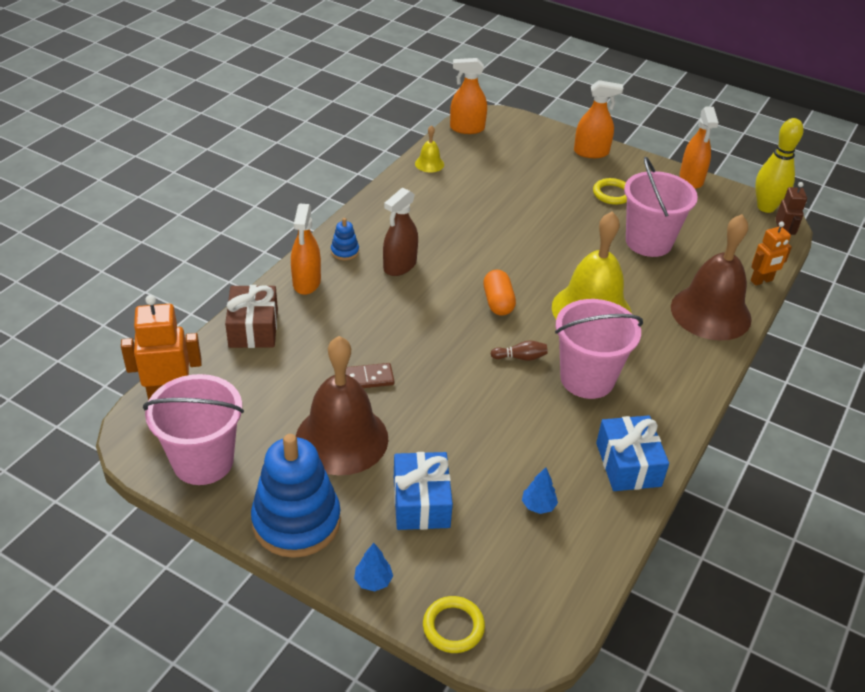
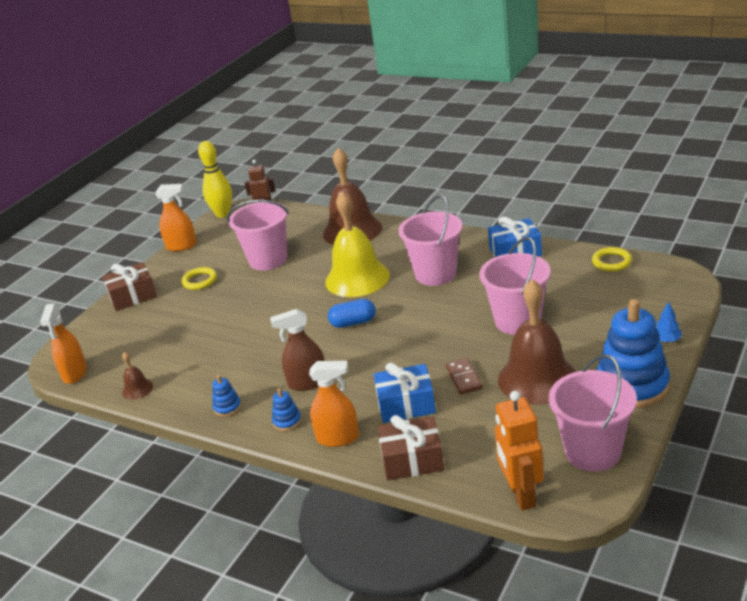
camera: 85 degrees left, 10 degrees down
brown spray bottle [383,188,418,276] -> brown spray bottle turned 135 degrees clockwise [270,309,325,391]
blue gift [394,452,453,530] -> blue gift moved to [374,363,436,423]
yellow bell [415,125,444,172] -> brown bell [122,352,153,400]
yellow ring [423,596,485,653] -> yellow ring moved to [592,247,632,271]
orange capsule [483,270,516,316] -> blue capsule [328,299,376,328]
brown bowling pin [491,340,548,361] -> none
blue tree [522,467,558,514] -> none
orange spray bottle [574,80,623,158] -> brown gift [102,262,157,311]
orange robot [751,222,792,286] -> none
none -> blue stacking toy [212,375,241,417]
none -> pink bucket [479,237,551,335]

